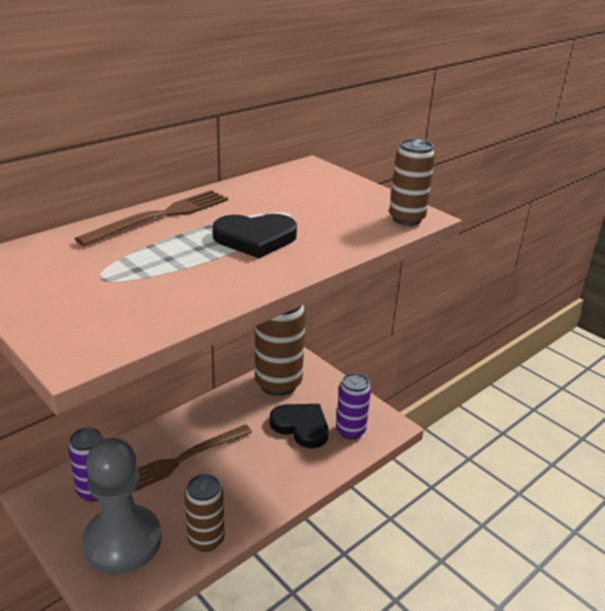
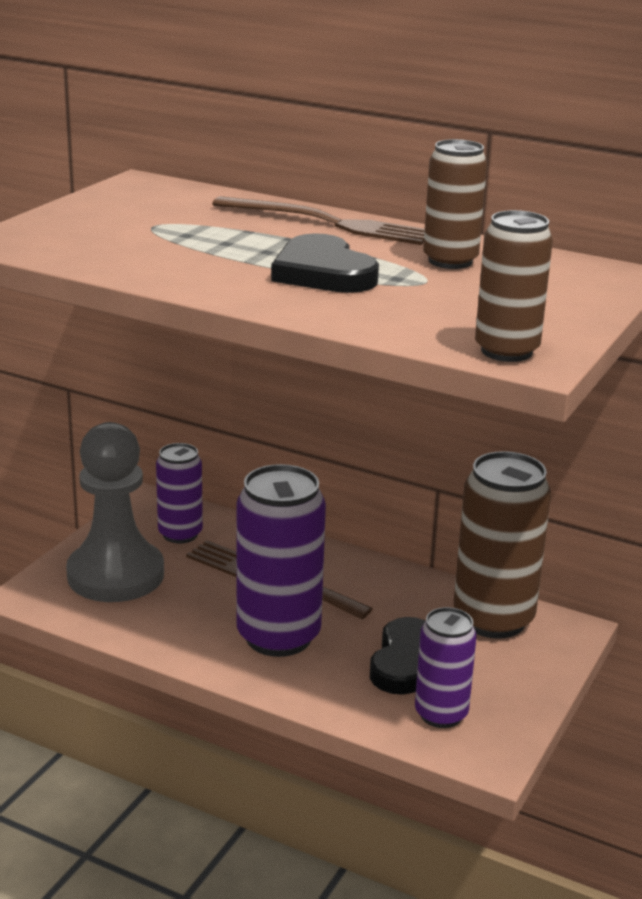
camera: 70 degrees right, 5 degrees down
brown can [184,474,225,552] -> brown can moved to [423,139,487,269]
none -> purple can [236,464,326,657]

